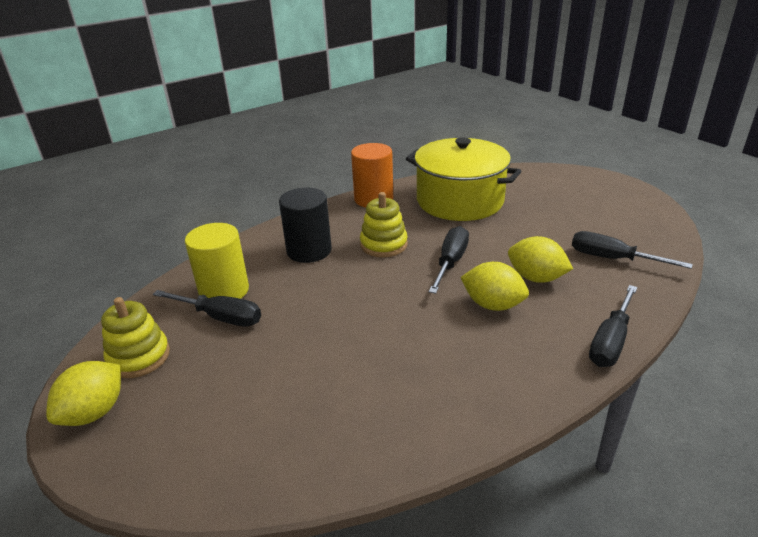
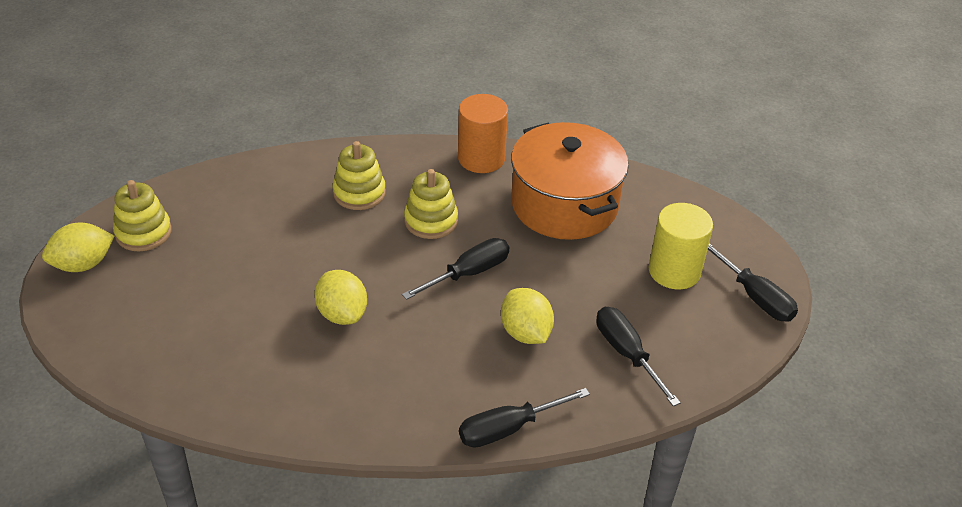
camera: 30 degrees right, 10 degrees up
black screwdriver [153,290,261,326] -> black screwdriver moved to [708,243,798,322]
yellow cylinder [185,223,249,299] -> yellow cylinder moved to [648,203,713,289]
black cylinder [279,188,332,263] -> yellow stacking toy [333,141,386,210]
yellow pot [406,138,521,221] -> orange pot [511,122,629,240]
yellow lemon [461,262,529,311] -> yellow lemon moved to [314,270,367,325]

